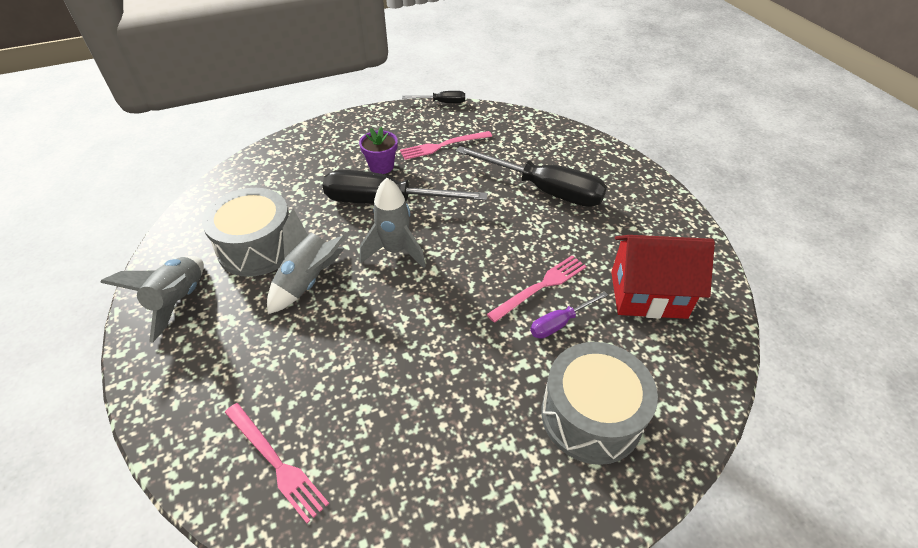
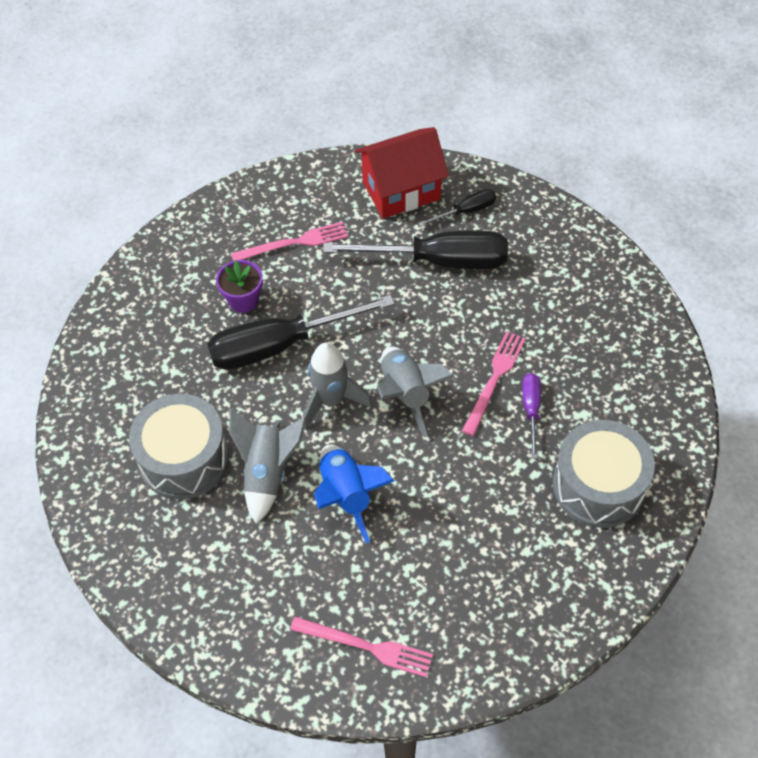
camera: 25 degrees left, 10 degrees up
grey rocket [100,256,204,342] -> grey rocket moved to [377,346,454,437]
pink fork [400,131,492,160] -> pink fork turned 150 degrees counterclockwise [231,222,349,261]
black screwdriver [402,91,465,103] -> black screwdriver moved to [418,189,496,227]
purple screwdriver [530,291,608,339] -> purple screwdriver turned 150 degrees clockwise [522,373,541,459]
red house [611,235,715,319] -> red house moved to [355,127,449,219]
none -> blue rocket [314,445,395,543]

